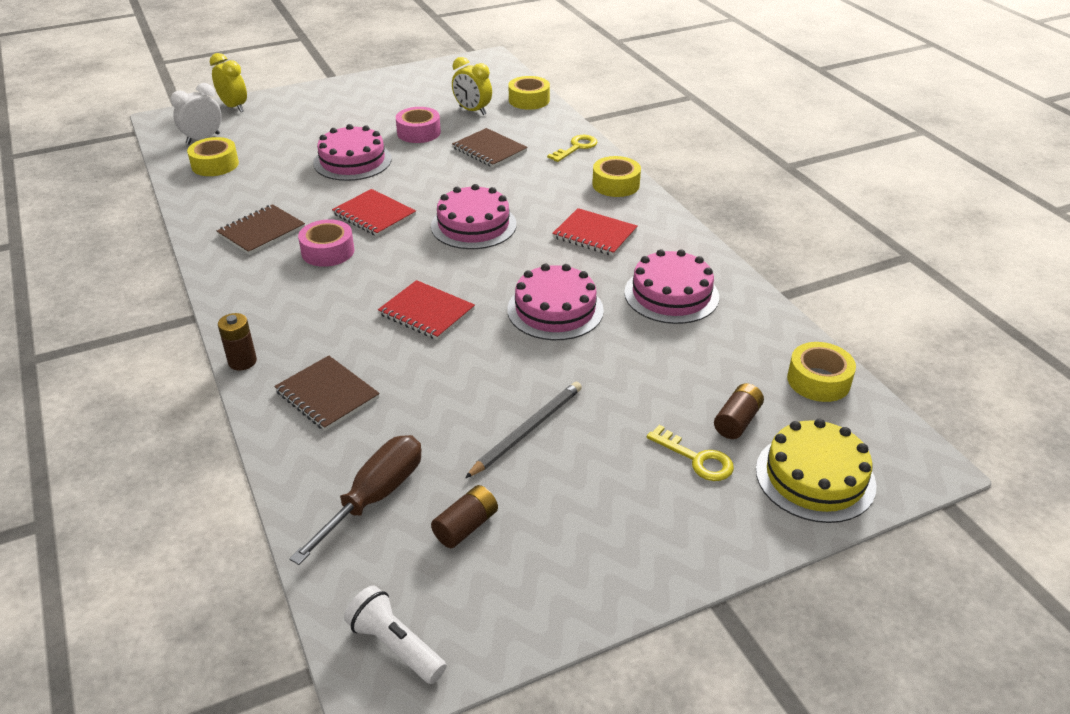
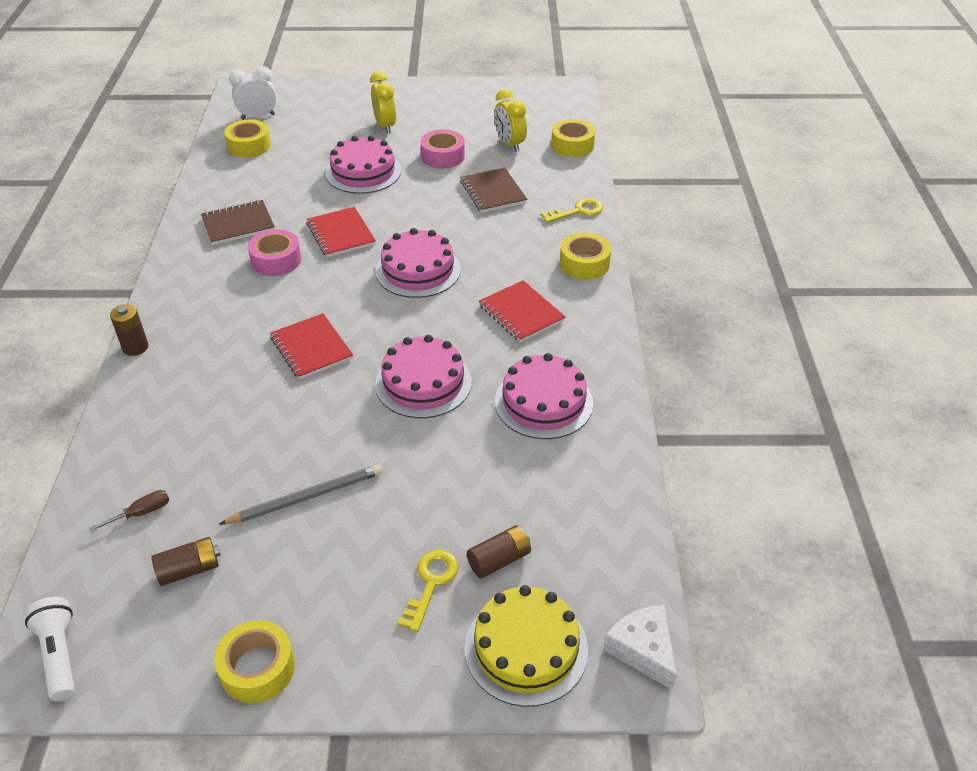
camera: 25 degrees right, 5 degrees up
yellow clock [210,53,247,112] -> yellow clock moved to [370,71,396,134]
brown notebook [274,355,380,431] -> none
brown screwdriver [289,435,422,565] -> brown screwdriver [89,490,169,532], size x0.48
yellow key [647,425,734,481] -> yellow key turned 135 degrees counterclockwise [397,550,458,632]
yellow tape [787,342,856,402] -> yellow tape moved to [214,620,295,703]
none -> white cheese [603,605,677,690]

